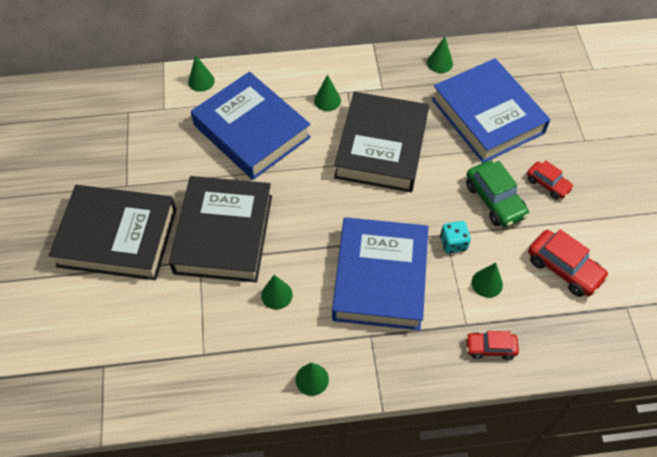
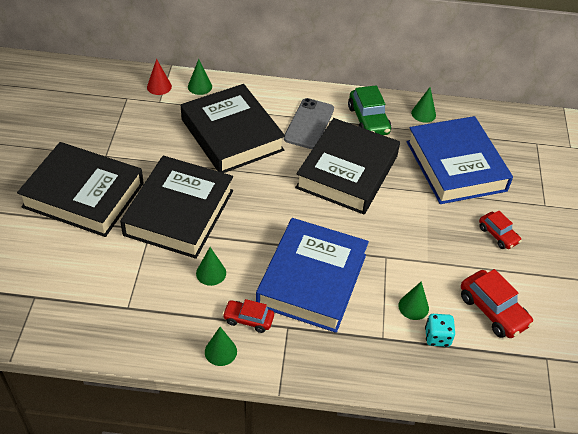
camera: 10 degrees right, 10 degrees down
blue book [191,72,311,180] -> black book [181,84,285,173]
green cone [314,74,341,111] -> grey phone [284,98,334,149]
turquoise dice [440,221,471,254] -> turquoise dice moved to [425,314,455,347]
green car [466,161,529,227] -> green car moved to [348,85,391,135]
red car [466,331,519,360] -> red car moved to [222,299,274,333]
none -> red cone [147,59,172,95]

